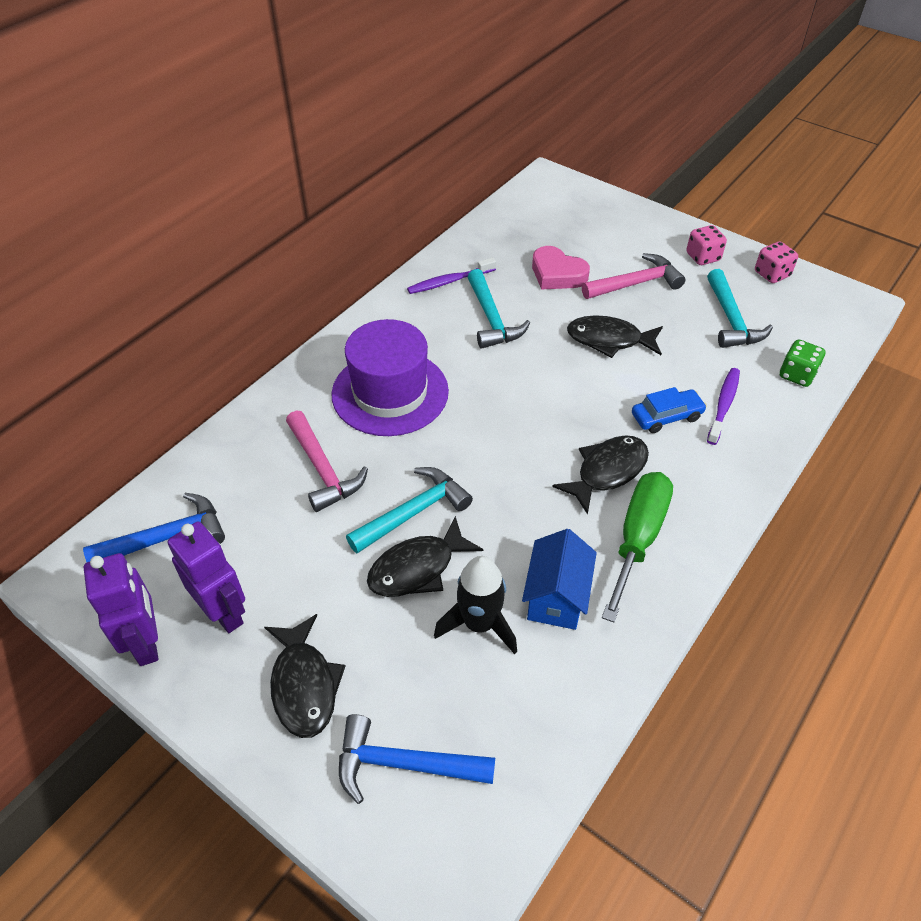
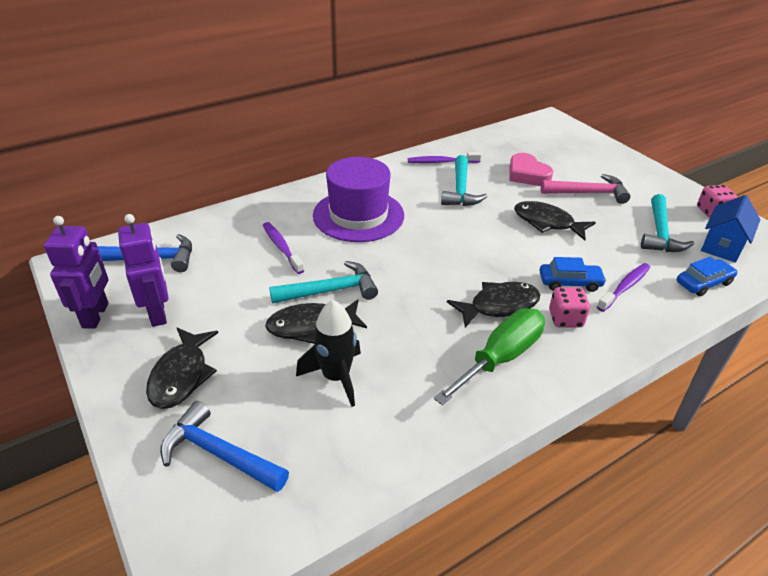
camera: 20 degrees right, 10 degrees down
pink hammer [286,410,368,512] -> purple toothbrush [263,222,304,274]
blue house [522,529,597,630] -> blue house moved to [701,195,760,263]
pink dice [686,225,727,265] -> pink dice moved to [549,287,590,328]
green dice [780,340,826,387] -> blue car [677,257,738,296]

